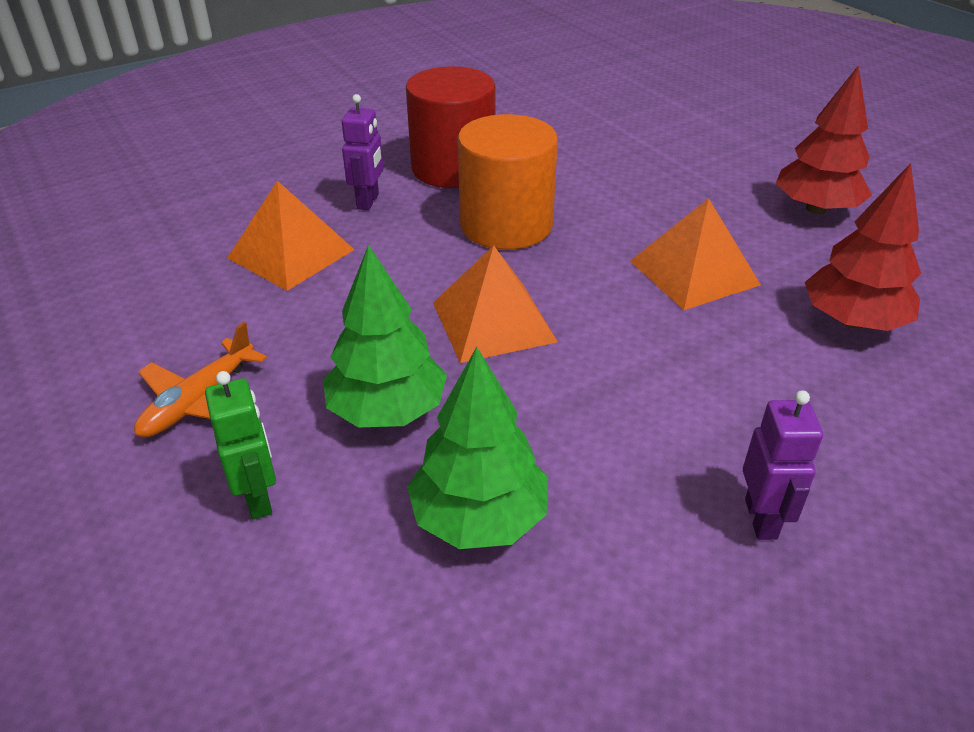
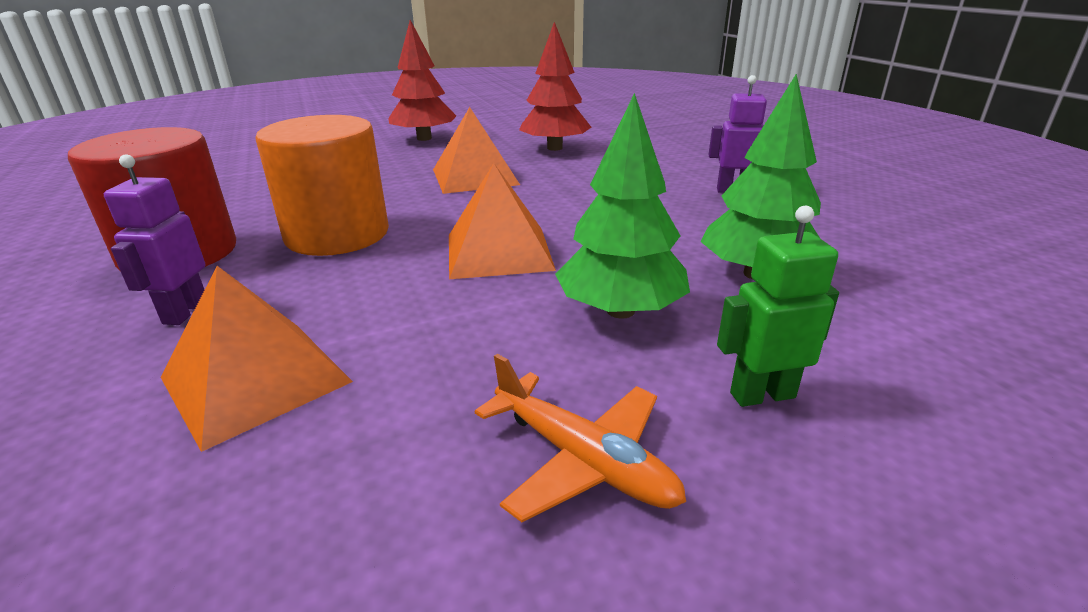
camera: 80 degrees left, 10 degrees down
purple robot [342,94,383,210] -> purple robot turned 105 degrees counterclockwise [104,154,205,325]

